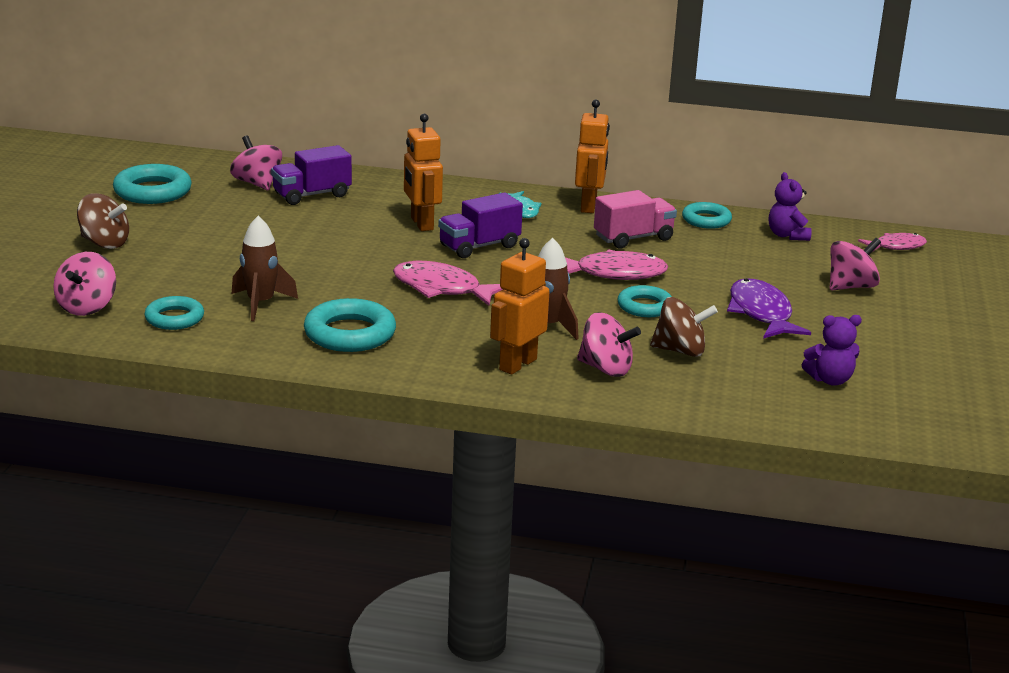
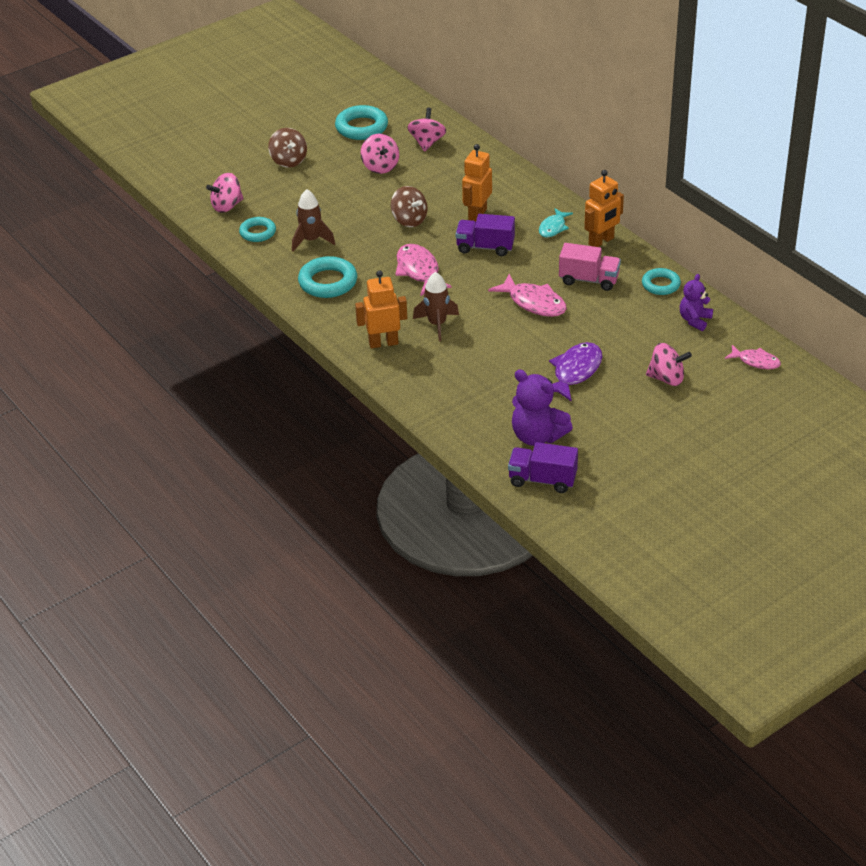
camera: 45 degrees right, 15 degrees up
purple truck [271,145,352,205] -> purple truck moved to [508,442,578,493]
pink spinning top [577,312,641,377] -> pink spinning top moved to [361,133,399,174]
turquoise ring [617,285,672,317] -> none
brown spinning top [650,297,718,357] -> brown spinning top moved to [391,186,428,227]
purple teddy bear [802,315,862,386] -> purple teddy bear [512,370,573,446], size x1.60

